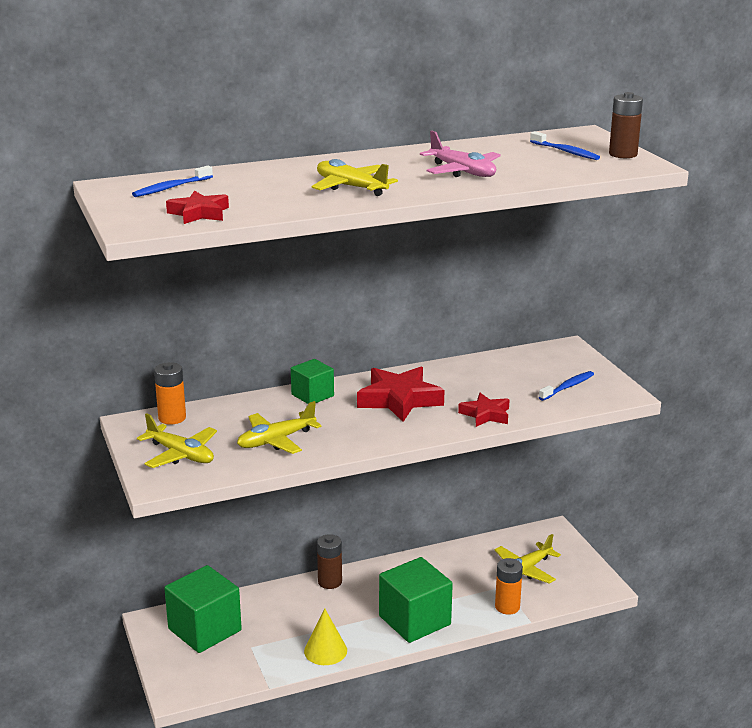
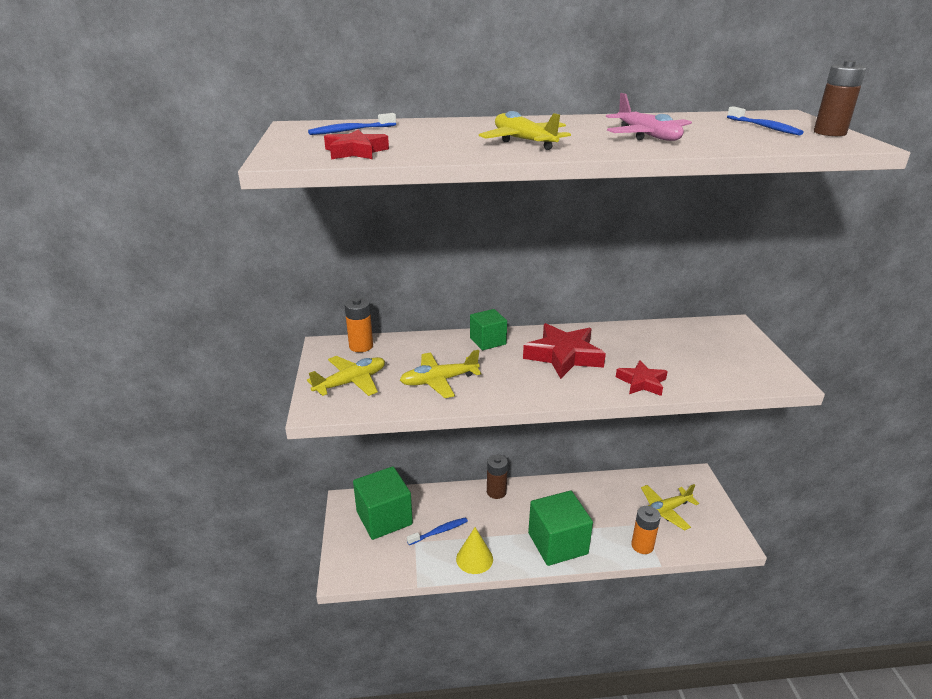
camera: 15 degrees right, 5 degrees up
yellow plane [137,413,217,468] -> yellow plane turned 90 degrees counterclockwise [307,356,385,396]
blue toothbrush [539,371,594,401] -> blue toothbrush moved to [407,517,468,545]

